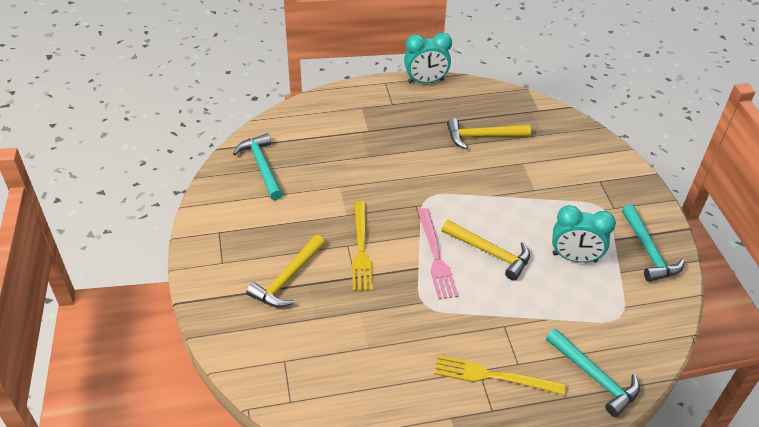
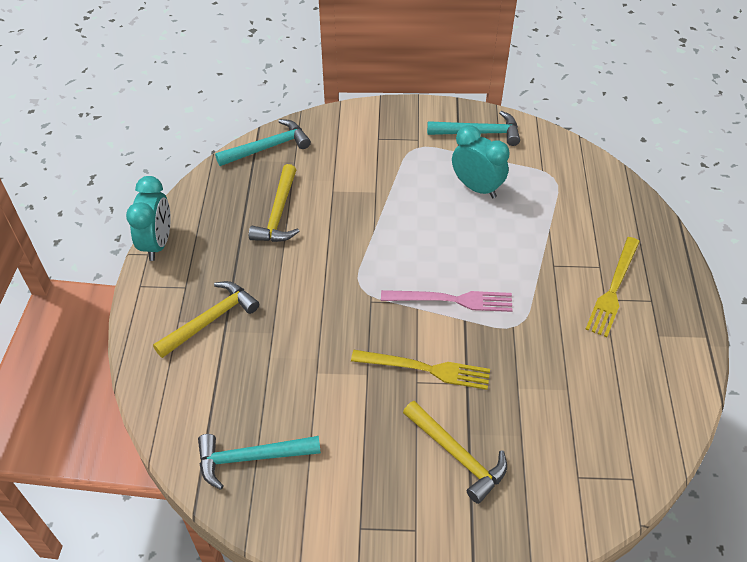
camera: 75 degrees left, 5 degrees up
yellow hammer [442,220,530,280] -> yellow hammer moved to [153,281,259,358]
turquoise hammer [546,329,640,417] -> turquoise hammer moved to [215,119,311,166]
turquoise clock [552,205,616,262] -> turquoise clock turned 75 degrees counterclockwise [452,125,510,198]

